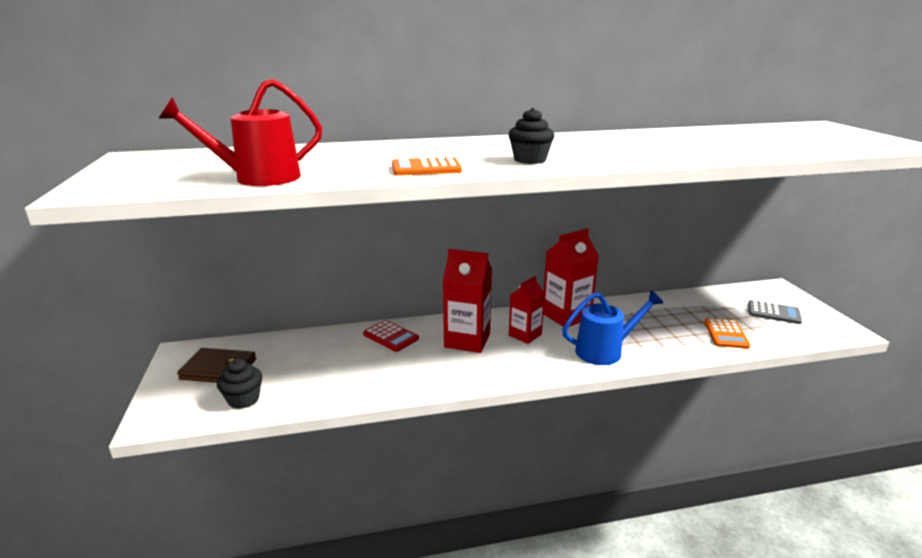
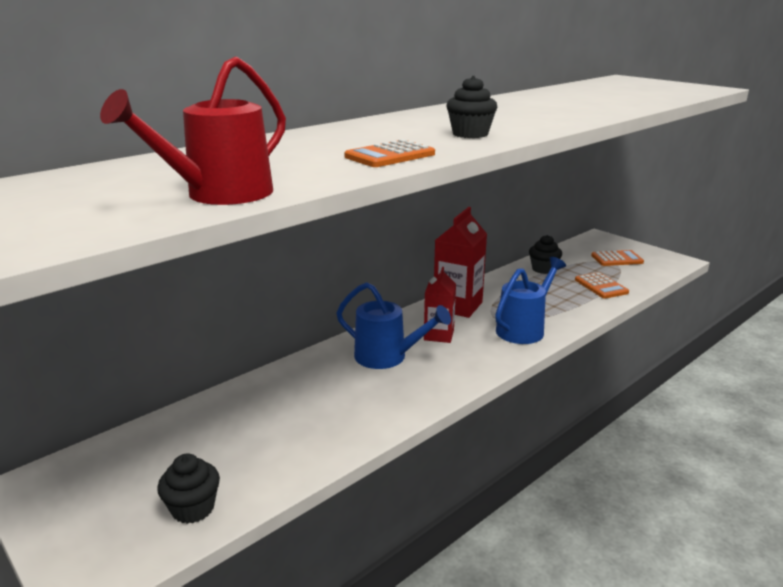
camera: 30 degrees left, 0 degrees up
brown wallet [177,348,256,383] -> none
red calculator [363,320,419,352] -> none
red carton [443,249,492,353] -> blue watering can [336,282,451,369]
grey calculator [748,300,802,324] -> orange calculator [591,250,644,266]
none -> black cupcake [529,235,562,274]

